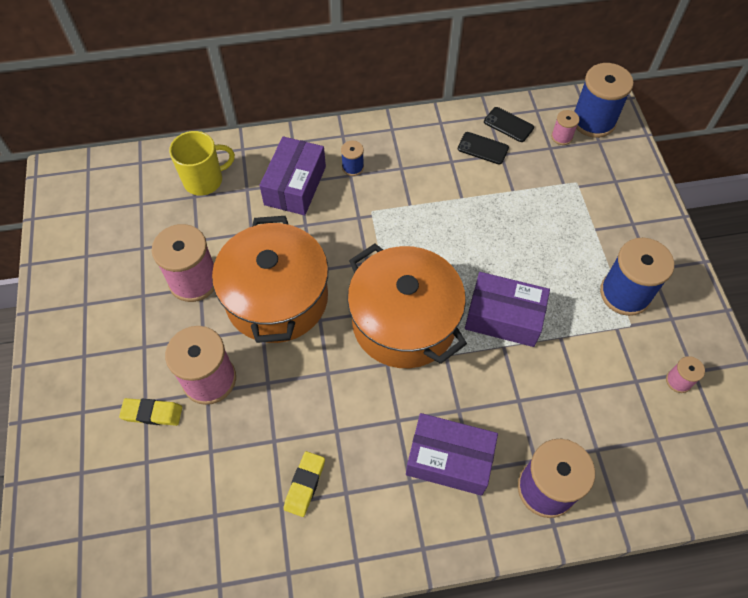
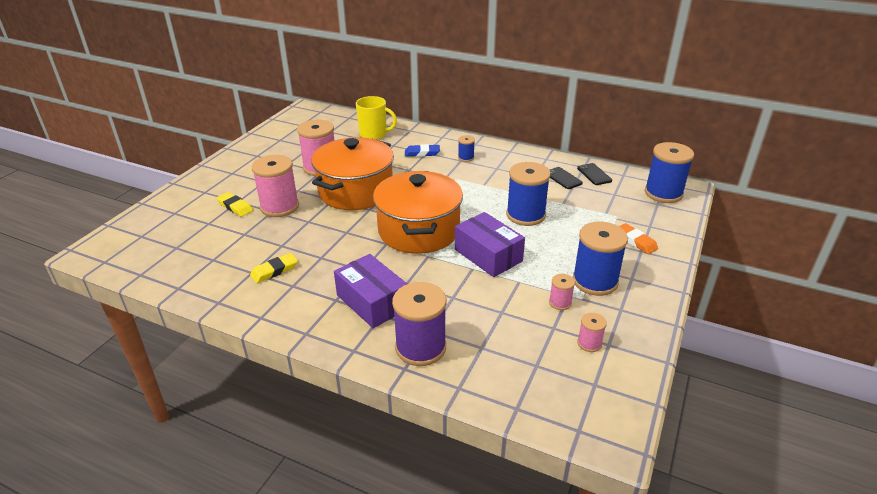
camera: 35 degrees right, 25 degrees down
purple box [259,136,326,215] -> blue eraser [405,144,440,157]
pink spool [551,110,579,145] -> pink spool moved to [549,274,575,310]
none -> blue spool [506,162,551,226]
none -> orange eraser [619,223,658,254]

